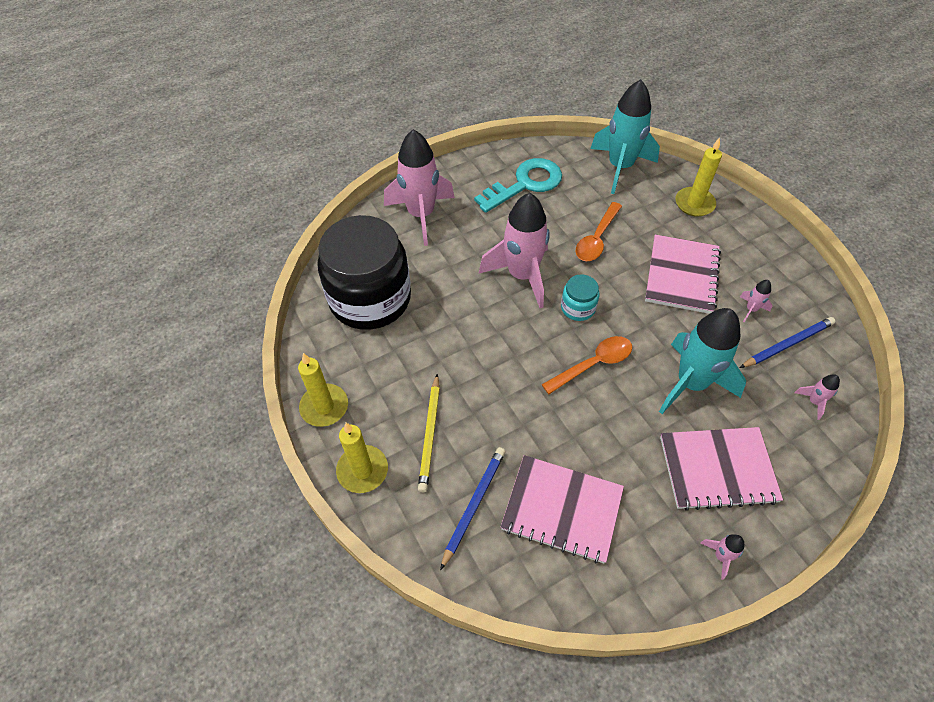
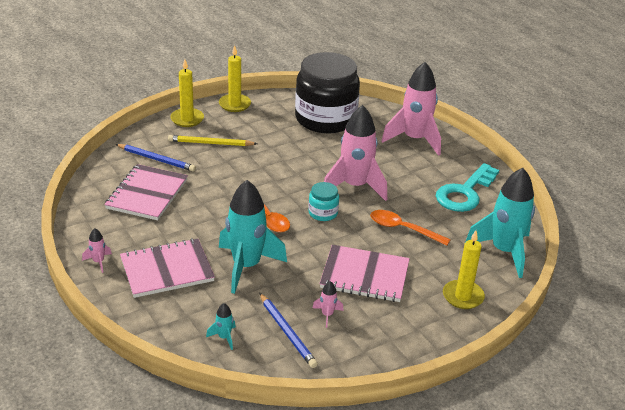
camera: 85 degrees right, 20 degrees down
turquoise key [474,158,562,213] -> turquoise key turned 75 degrees clockwise [436,163,499,212]
pink notebook [660,427,783,511] -> pink notebook turned 75 degrees clockwise [120,238,215,298]
pink rocket [794,374,840,420] -> turquoise rocket [206,303,236,350]

